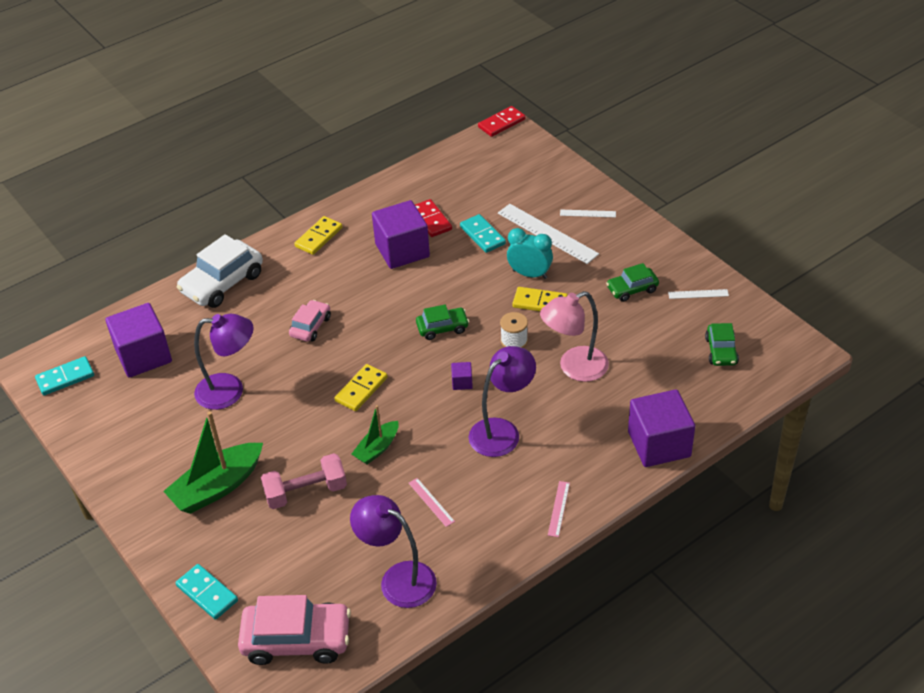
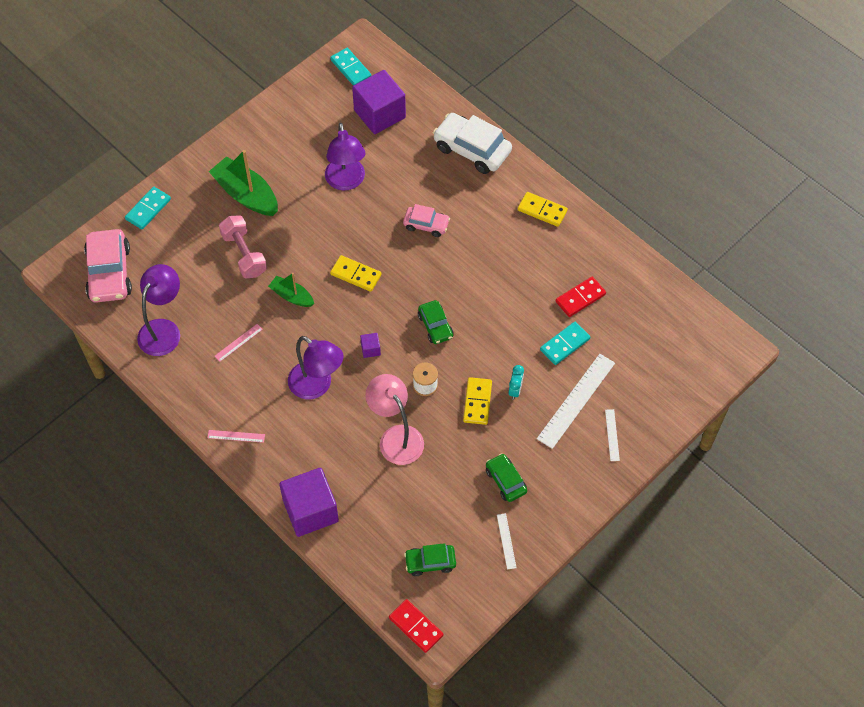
camera: 80 degrees right, 15 degrees up
purple cube [372,200,430,269] -> none
red domino [478,106,525,137] -> red domino moved to [389,599,443,653]
turquoise clock [507,228,553,279] -> turquoise clock [508,365,524,400], size x0.63

